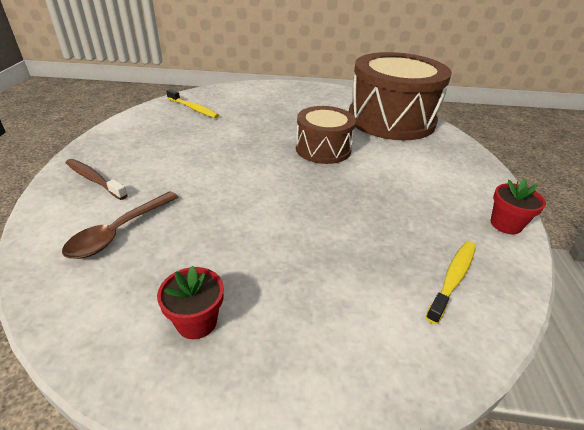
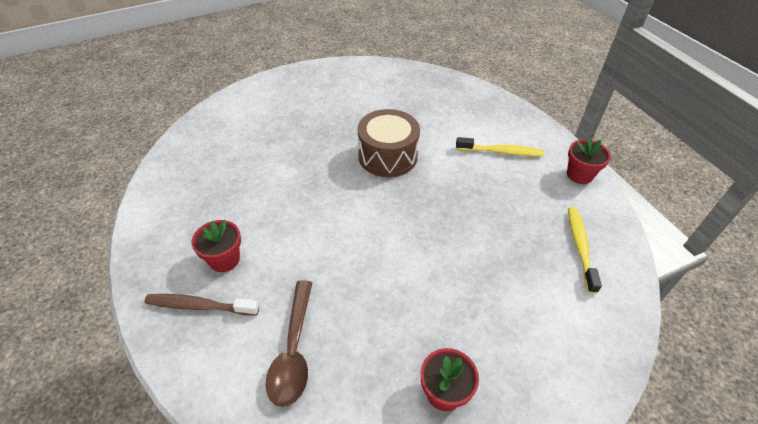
camera: 30 degrees left, 10 degrees up
yellow toothbrush [166,89,219,118] -> yellow toothbrush moved to [456,137,544,157]
brown drum [349,52,452,140] -> none
none -> red flower pot [192,220,241,272]

